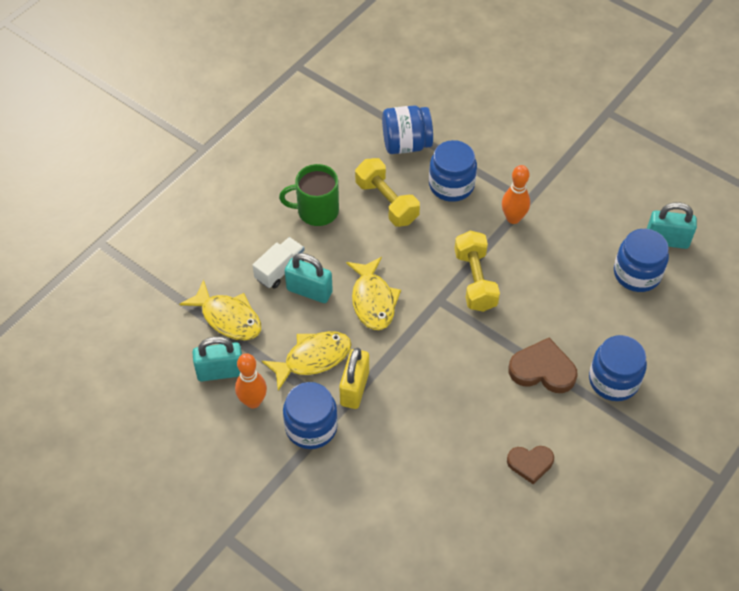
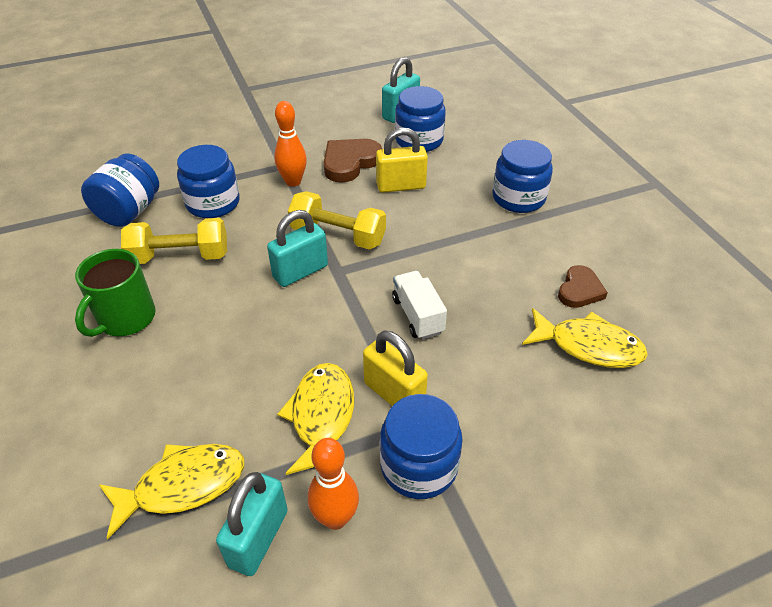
camera: 60 degrees left, 10 degrees down
white truck [252,237,304,289] -> white truck moved to [392,271,447,340]
turquoise padlock [285,253,333,303] -> turquoise padlock moved to [267,210,328,287]
yellow fish [346,257,401,330] -> yellow fish moved to [522,308,648,368]
brown heart [508,338,578,393] -> brown heart moved to [324,139,382,183]
none -> yellow padlock [376,127,428,193]

